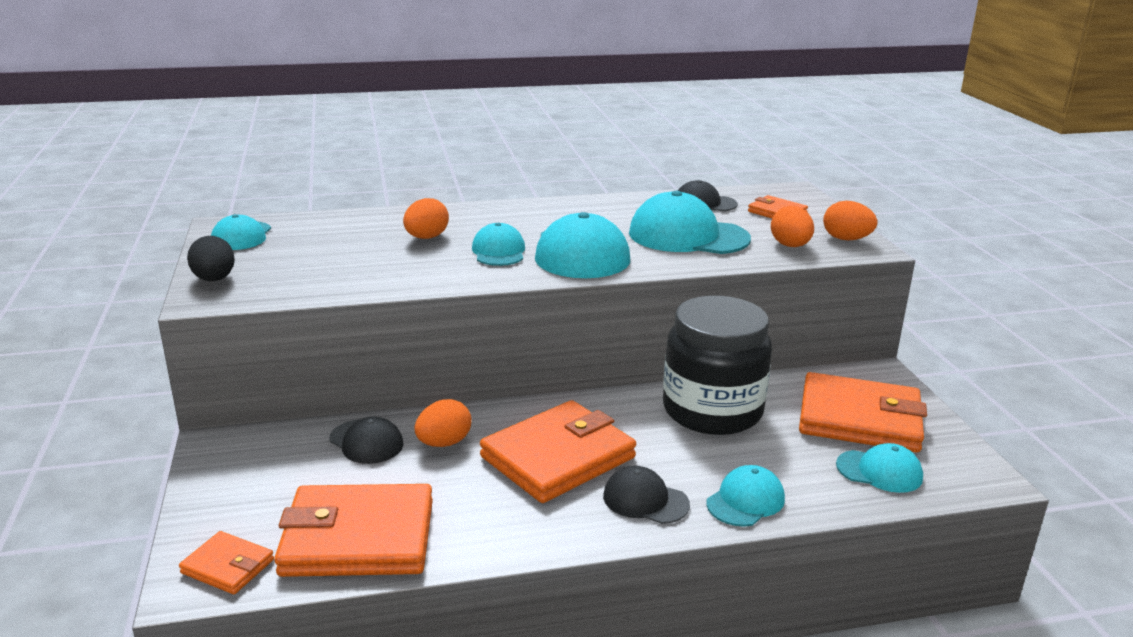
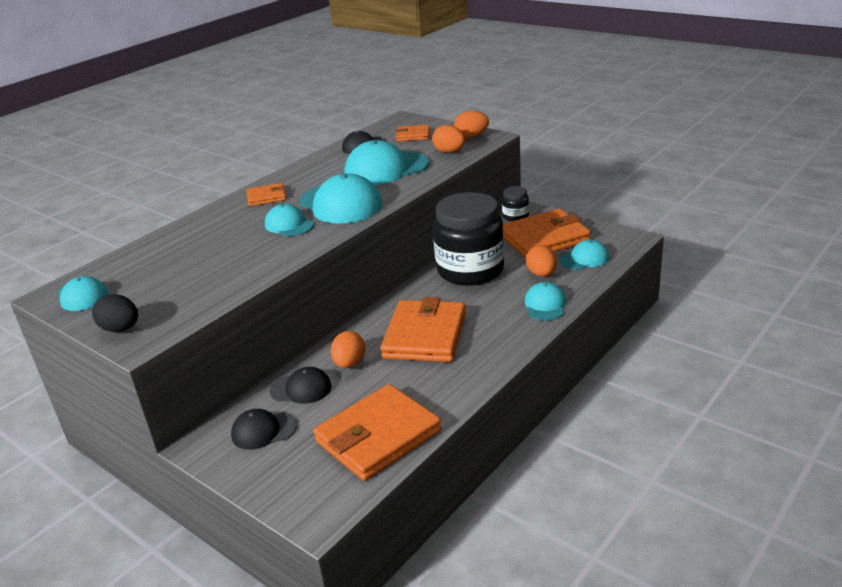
camera: 35 degrees left, 5 degrees up
orange wallet [179,531,274,594] -> orange wallet moved to [246,183,286,206]
orange egg [403,198,449,239] -> orange egg moved to [526,245,557,277]
black cap [603,466,690,524] -> black cap moved to [231,409,297,450]
none -> black jar [502,186,529,221]

